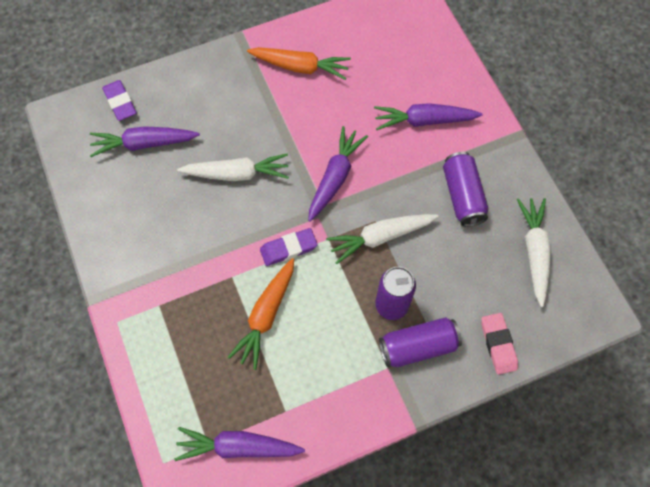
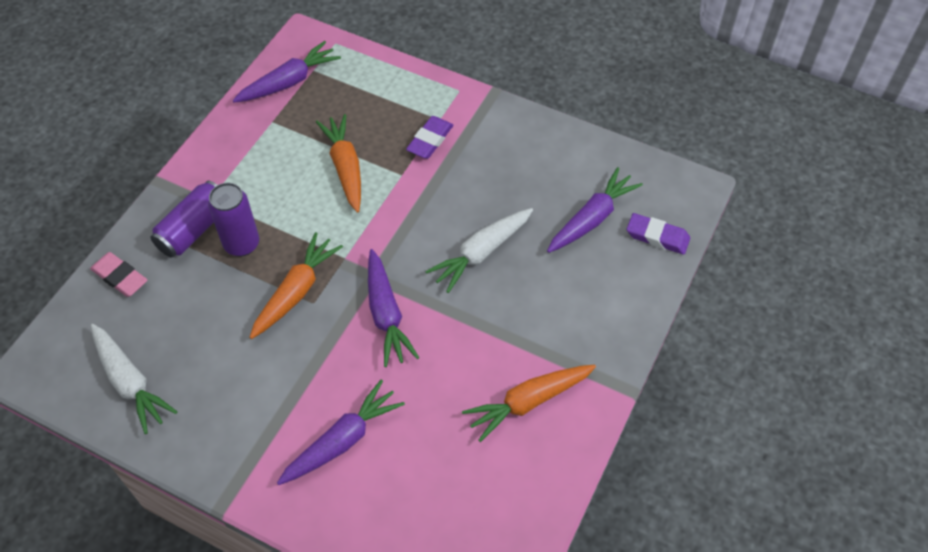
camera: 140 degrees right, 10 degrees down
purple eraser [260,228,317,266] -> purple eraser moved to [406,116,453,159]
white carrot [326,214,439,264] -> orange carrot [249,232,343,339]
purple can [443,152,488,227] -> none

